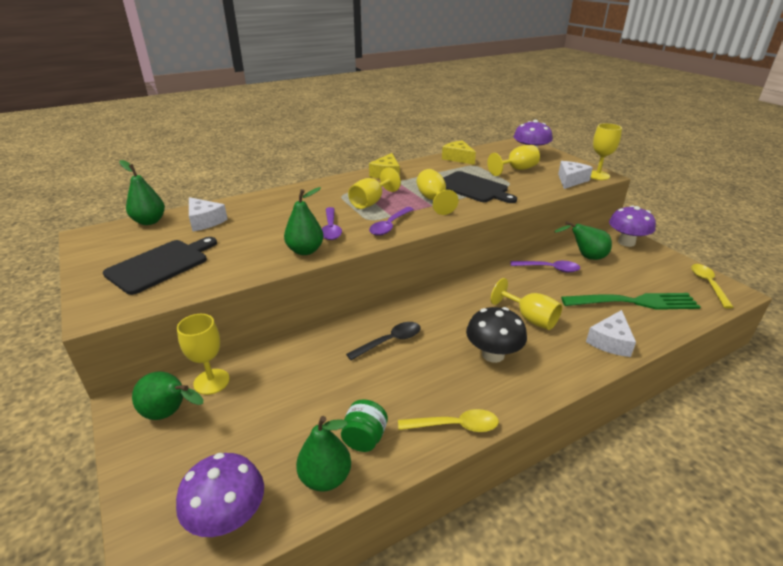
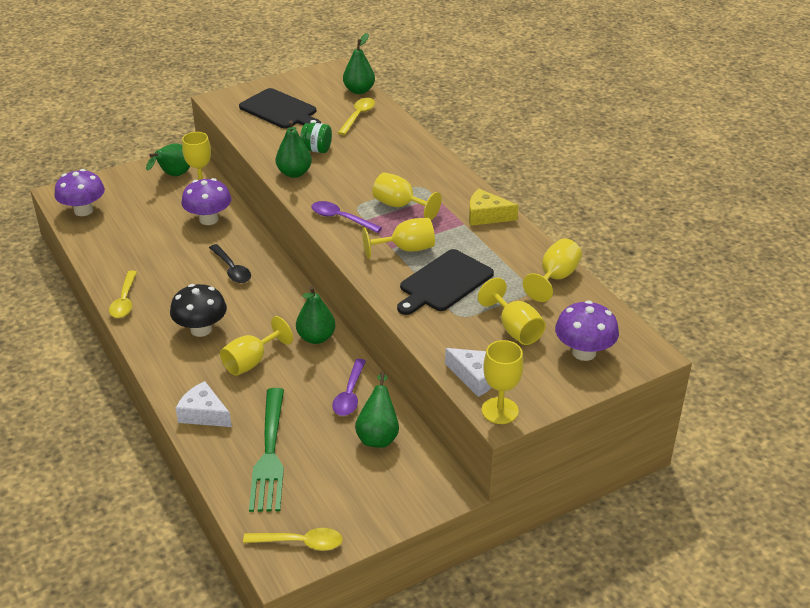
camera: 90 degrees right, 5 degrees up
white cheese [189,197,228,231] -> yellow spoon [338,98,375,135]
green pear [296,416,351,492] -> green pear moved to [296,286,335,344]
purple spoon [322,207,342,240] -> none
green jar [341,399,388,452] -> green jar moved to [300,123,332,153]
yellow cheese [442,140,476,165] -> yellow goblet [523,238,582,302]
purple mushroom [609,205,656,247] -> purple mushroom moved to [181,178,232,225]

